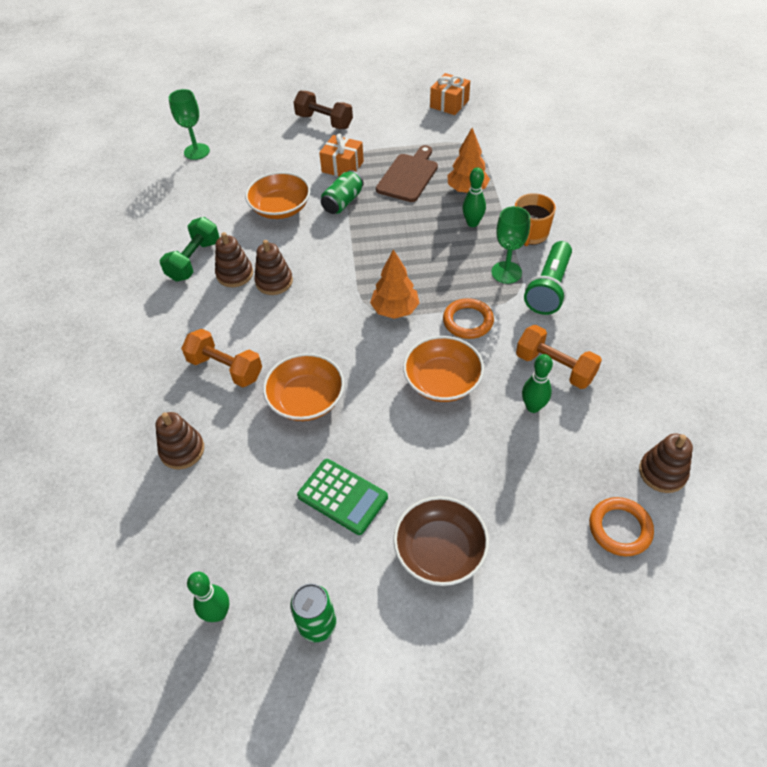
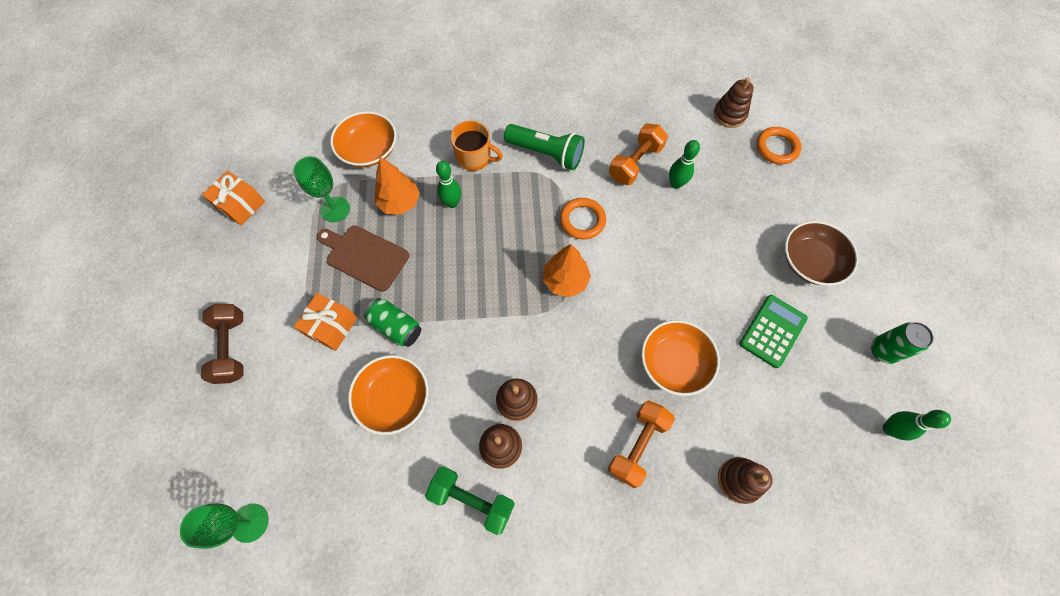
camera: 90 degrees left, 15 degrees up
brown dumbbell [294,91,353,129] -> brown dumbbell turned 45 degrees counterclockwise [201,304,244,384]
orange bowl [403,336,484,402] -> orange bowl moved to [330,111,397,167]
green goblet [491,206,530,284] -> green goblet moved to [293,156,350,222]

